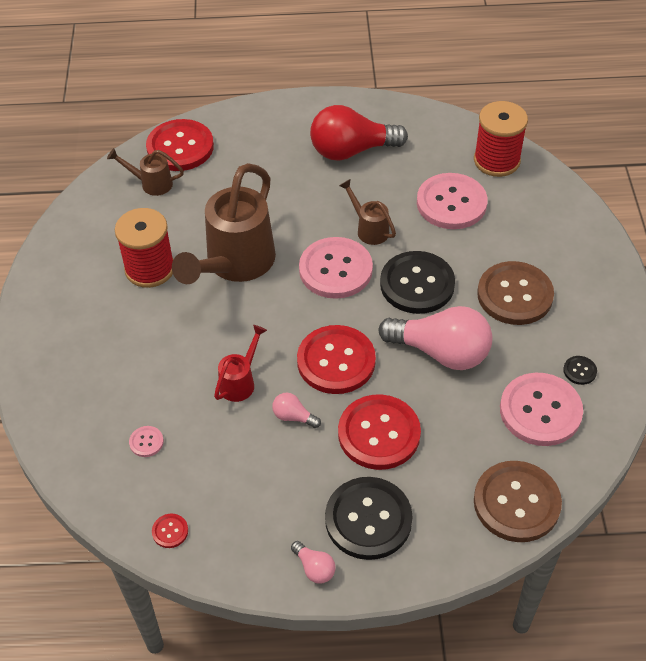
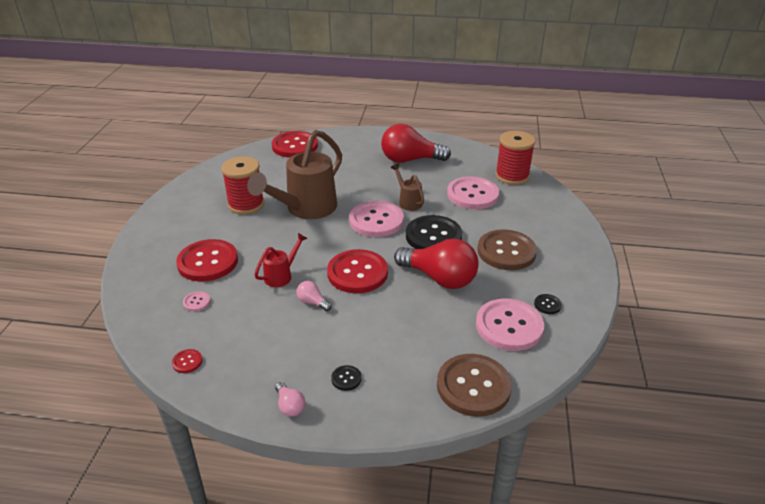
camera: 10 degrees right, 15 degrees down
brown watering can [107,148,184,196] -> none
black button [325,477,413,560] -> black button [331,365,362,391], size x0.41
red button [338,394,421,470] -> red button moved to [176,239,238,282]
pink light bulb [378,306,492,370] -> red light bulb [394,239,479,289]

